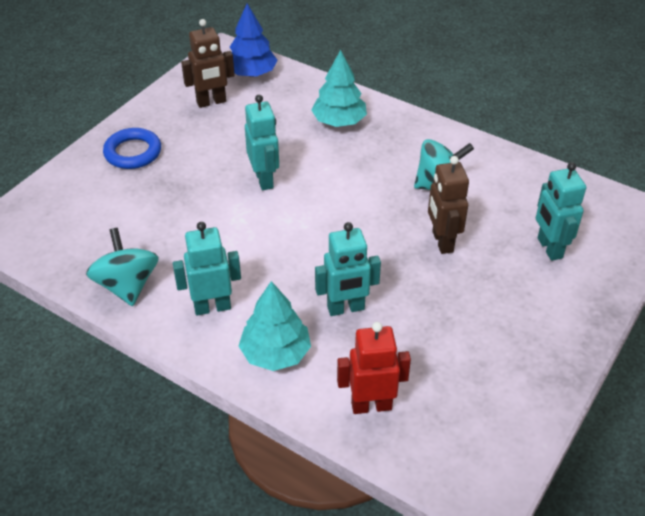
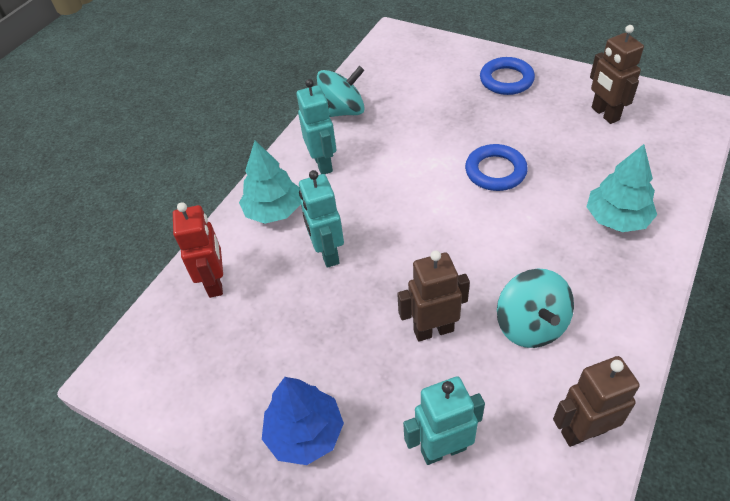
camera: 90 degrees right, 5 degrees up
blue tree [230,4,278,77] -> blue tree moved to [262,377,344,465]
turquoise robot [245,95,279,190] -> blue ring [465,144,528,191]
none -> brown robot [553,356,640,447]

